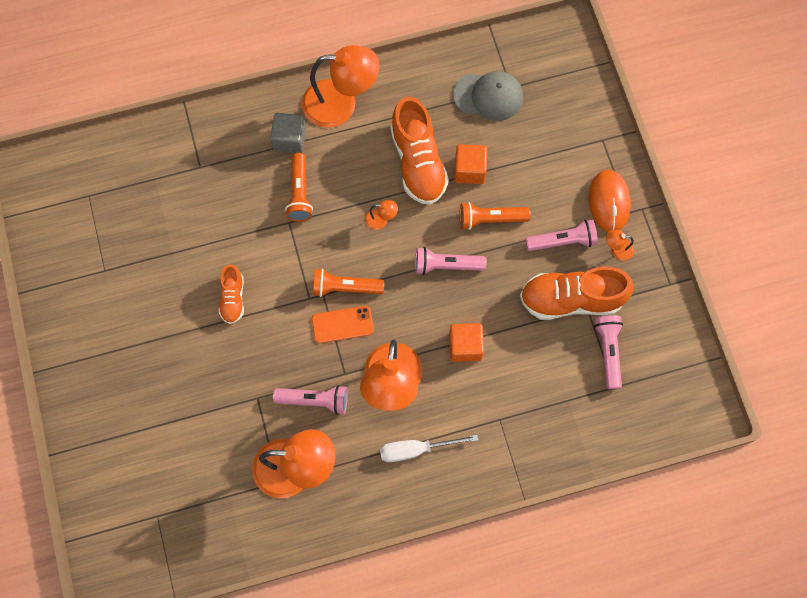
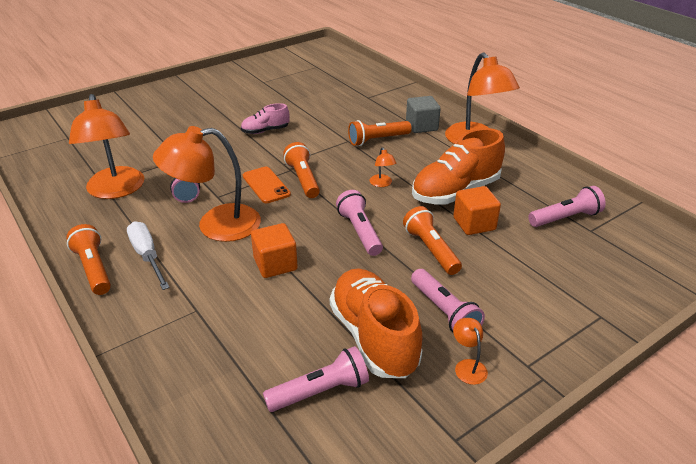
camera: 70 degrees right, 35 degrees down
orange shoe [219,264,244,324] -> pink shoe [241,103,290,134]
grey cap [453,71,523,121] -> pink flashlight [528,186,606,227]
orange mouse [589,170,631,232] -> none
none -> orange flashlight [66,224,111,295]

